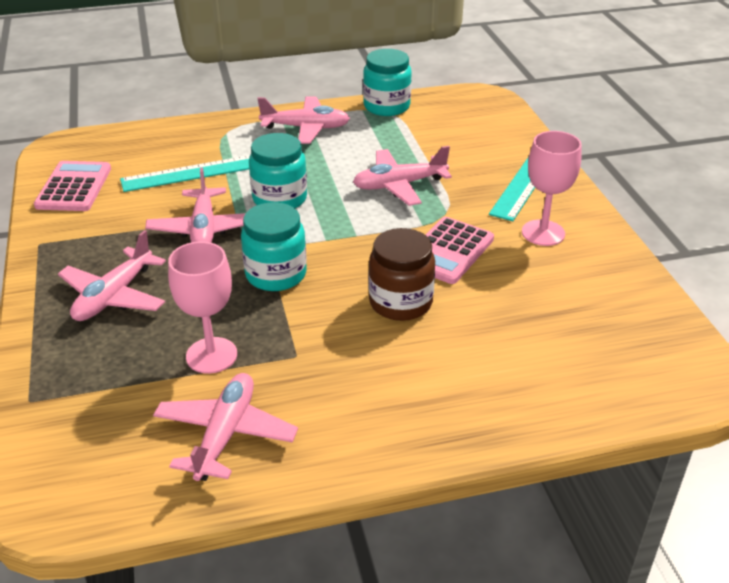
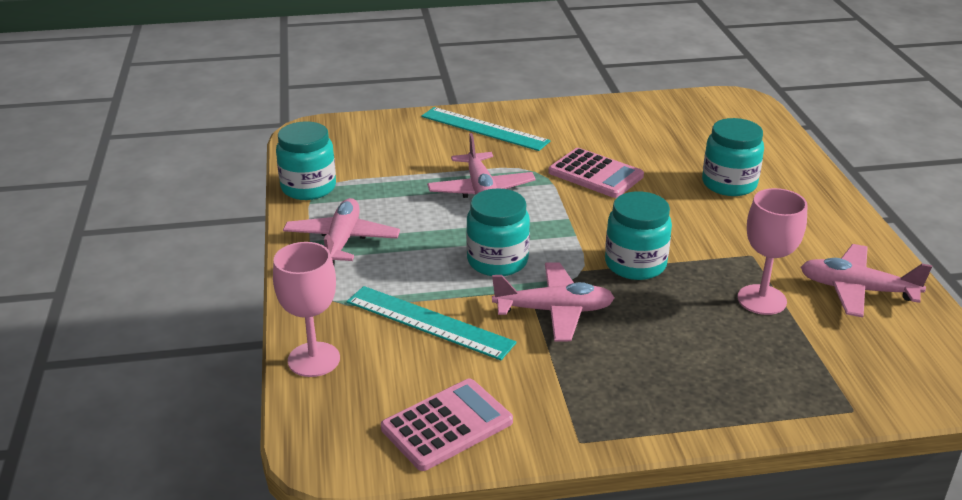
camera: 85 degrees left, 5 degrees down
pink calculator [34,161,111,211] -> pink calculator turned 135 degrees clockwise [381,379,513,471]
pink plane [58,230,166,321] -> none
turquoise ruler [120,155,250,192] -> turquoise ruler turned 45 degrees counterclockwise [346,286,517,360]
brown jar [368,228,435,321] -> none
pink goblet [522,131,582,246] -> pink goblet moved to [273,242,340,377]
none -> turquoise jar [702,118,764,196]

